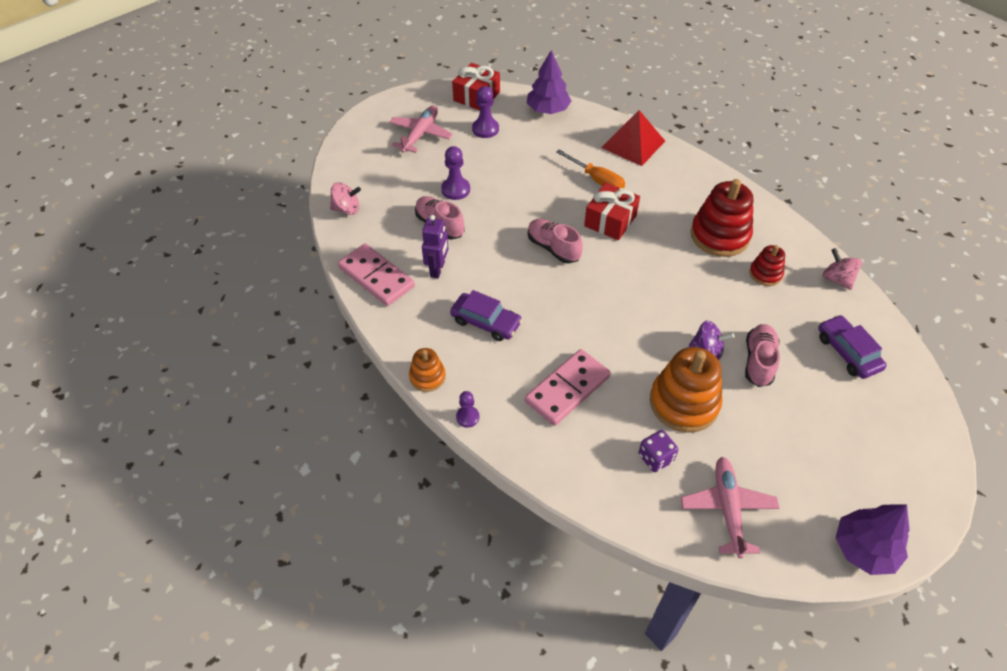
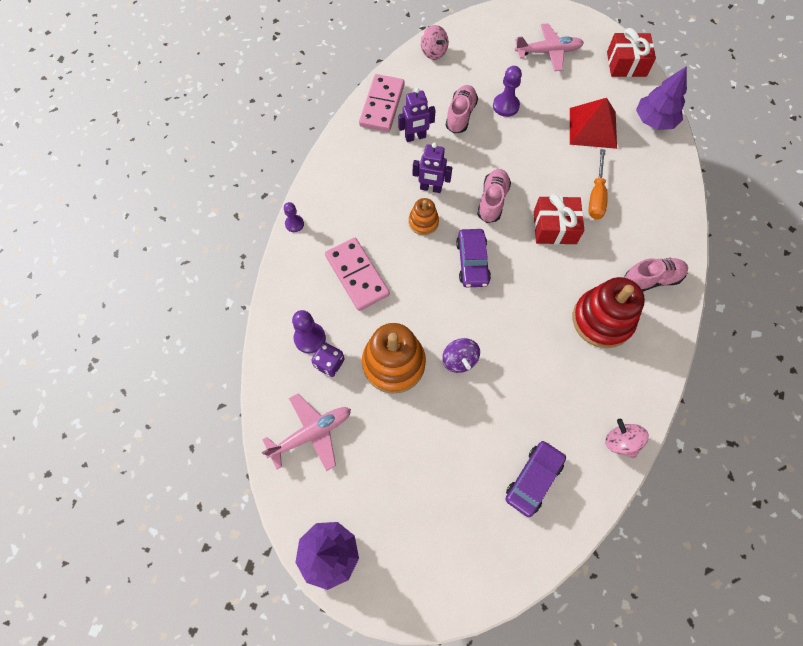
camera: 60 degrees right, 15 degrees up
orange stacking toy [409,348,446,392] -> orange stacking toy moved to [409,198,439,235]
purple car [450,290,522,341] -> purple car moved to [456,229,491,287]
purple pawn [472,86,499,138] -> purple pawn moved to [292,310,326,354]
pink domino [525,349,611,426] -> pink domino turned 45 degrees clockwise [325,238,390,311]
red pyramid [601,110,665,166] -> red pyramid moved to [570,98,617,149]
pink shoe [745,324,780,387] -> pink shoe moved to [625,258,688,291]
red stacking toy [749,245,785,286] -> none
pink spinning top [823,248,862,290] -> pink spinning top turned 60 degrees counterclockwise [605,419,649,459]
none -> purple robot [412,142,452,193]

